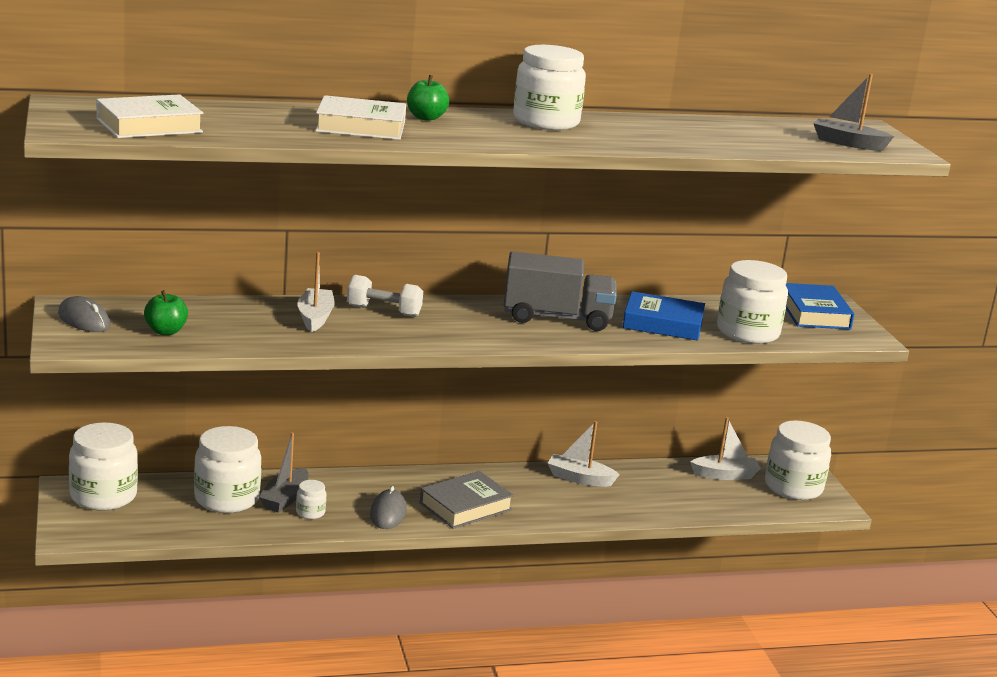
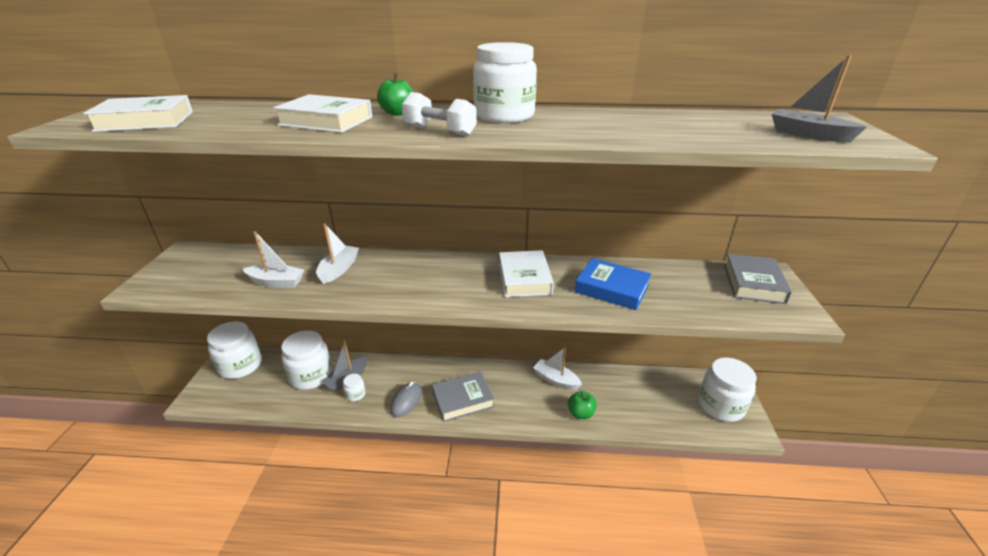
camera: 20 degrees right, 10 degrees up
grey mouse [58,296,110,332] -> none
green apple [144,290,188,335] -> green apple moved to [568,391,597,419]
white dumbbell [347,275,423,317] -> white dumbbell moved to [402,92,477,136]
grey truck [504,251,617,331] -> white book [499,250,554,297]
white boat [690,417,761,480] -> white boat moved to [243,231,304,288]
white jar [717,260,788,344] -> none
blue book [786,283,854,330] -> grey book [724,254,792,304]

